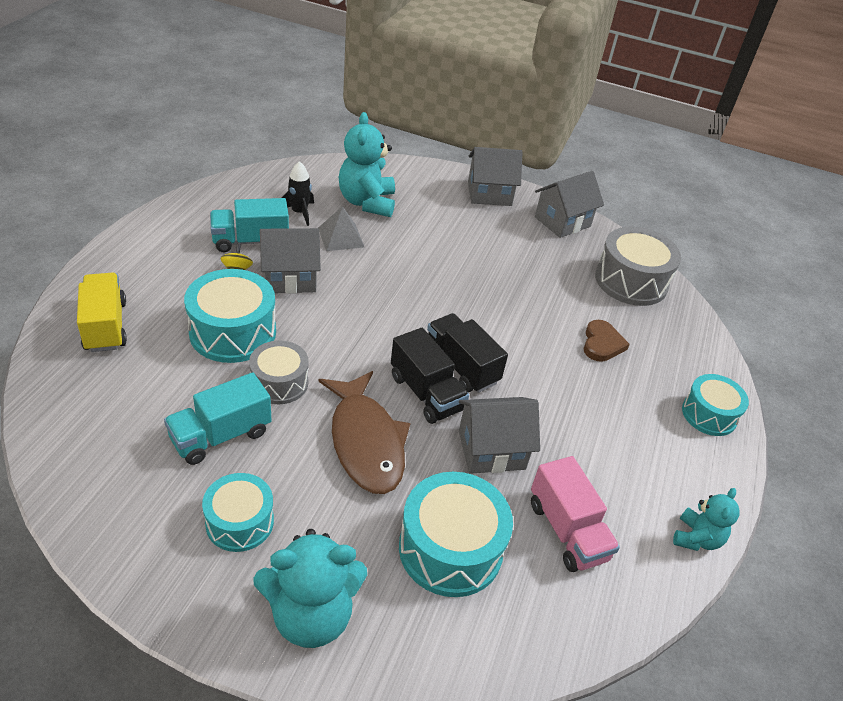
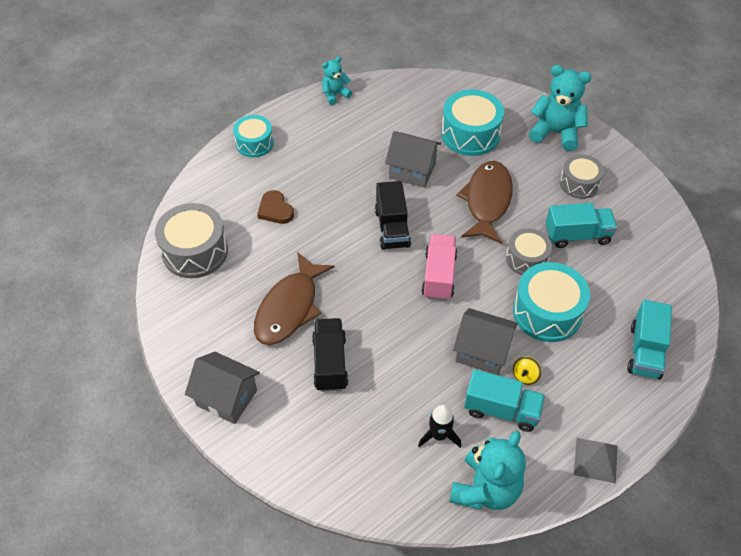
camera: 145 degrees left, 10 degrees up
yellow truck [77,272,127,352] -> turquoise truck [627,300,672,380]
turquoise drum [202,473,274,552] -> grey drum [560,154,604,199]
grey pyramid [318,206,364,251] -> grey pyramid moved to [574,438,618,483]
turquoise teddy bear [339,112,395,217] -> turquoise teddy bear moved to [449,431,526,510]
black truck [391,328,469,424] -> black truck moved to [312,318,349,392]
pink truck [531,456,620,572] -> pink truck moved to [422,234,457,301]
grey house [535,171,604,238] -> none
brown heart [583,320,630,362] -> brown heart turned 75 degrees counterclockwise [257,190,294,224]
none -> brown fish [254,252,335,345]

